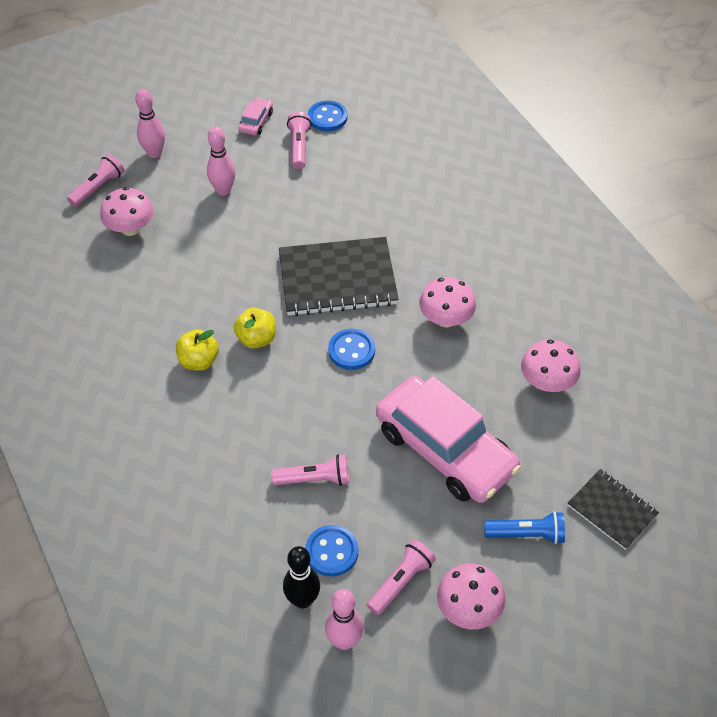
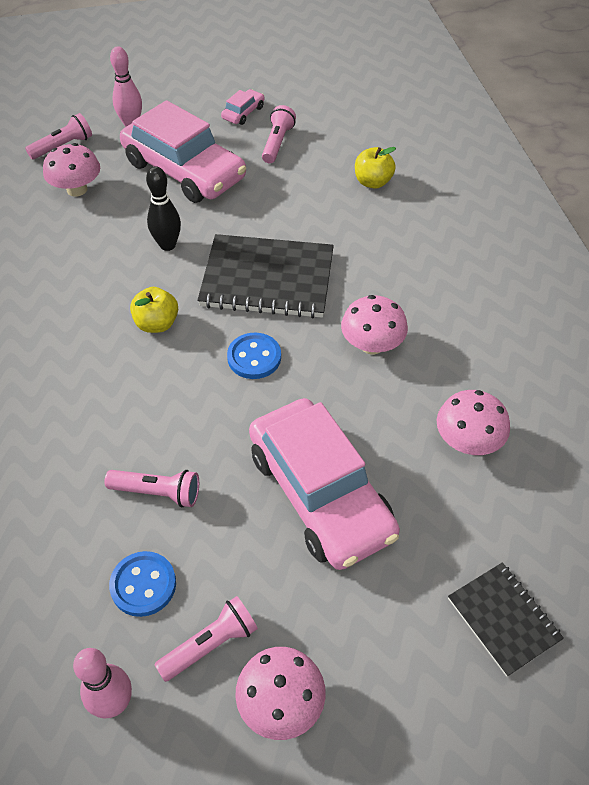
camera: 15 degrees right, 0 degrees up
yellow apple [176,329,219,371] -> yellow apple moved to [355,147,396,189]
pink bowling pin [207,126,235,196] -> pink car [120,100,246,203]
black bowling pin [283,546,320,609] -> black bowling pin moved to [146,166,181,251]
blue button [308,100,347,131] -> none
blue flashlight [484,511,565,544] -> none

